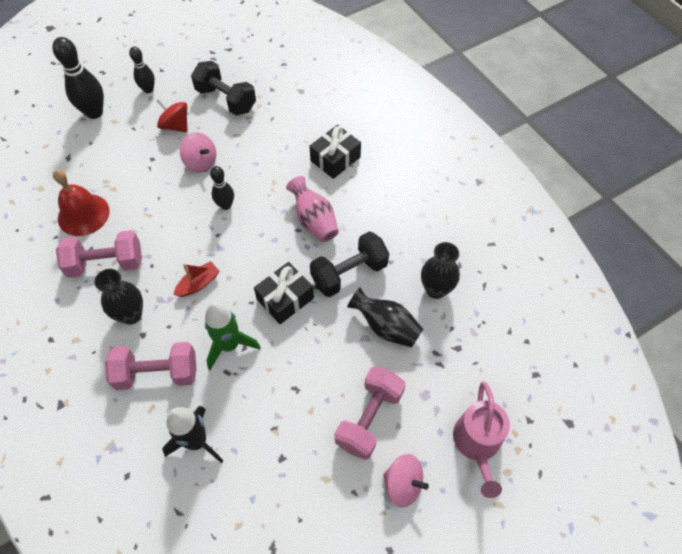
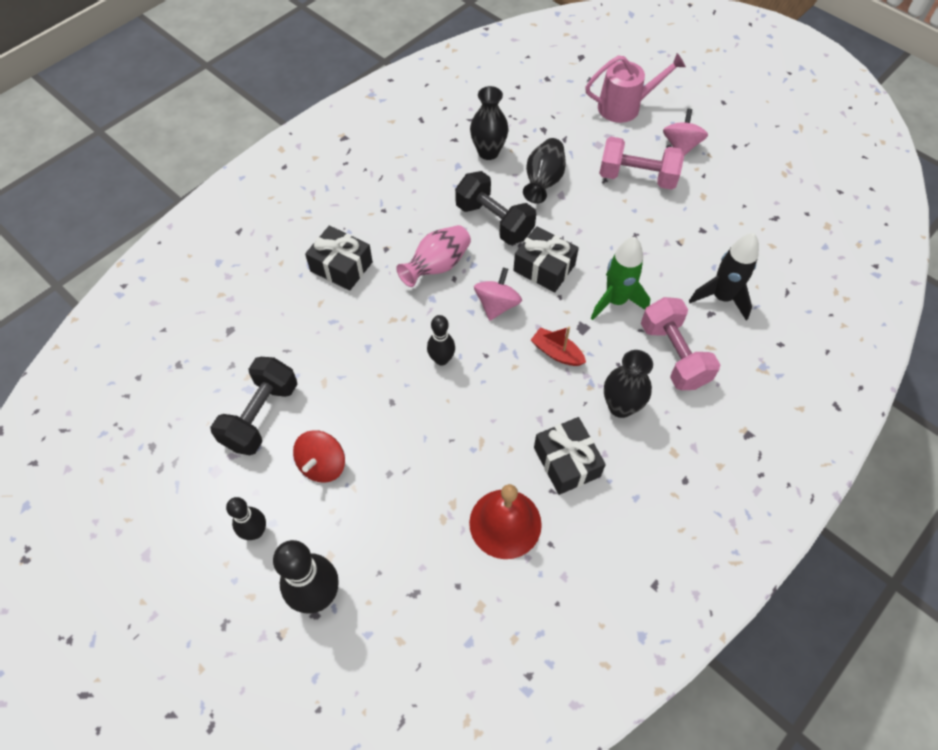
camera: 105 degrees left, 0 degrees up
pink dumbbell [56,230,142,278] -> black gift [534,417,606,495]
pink spinning top [180,132,216,173] -> pink spinning top moved to [474,268,522,320]

